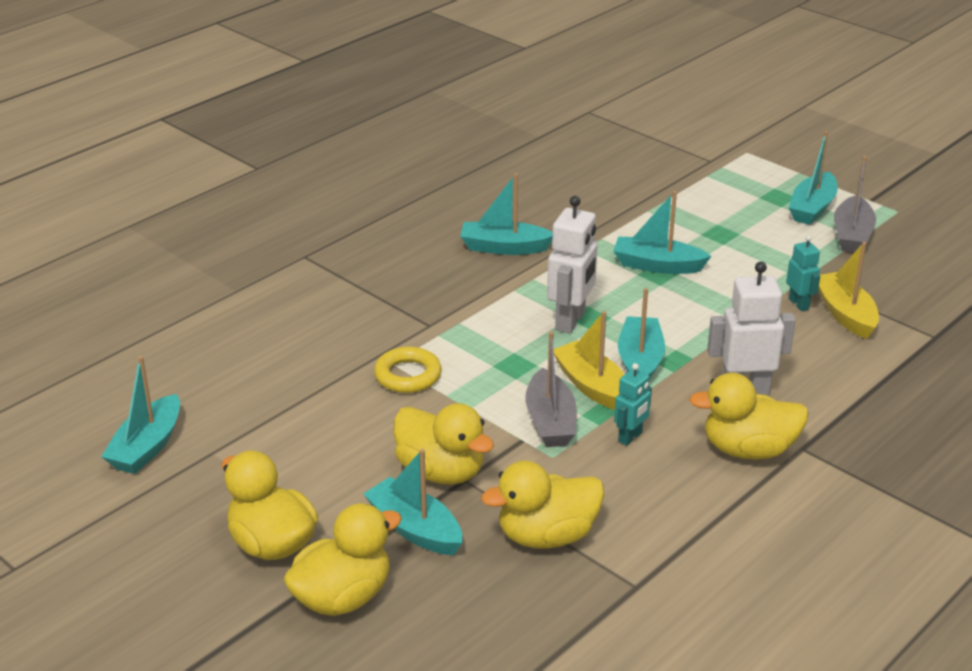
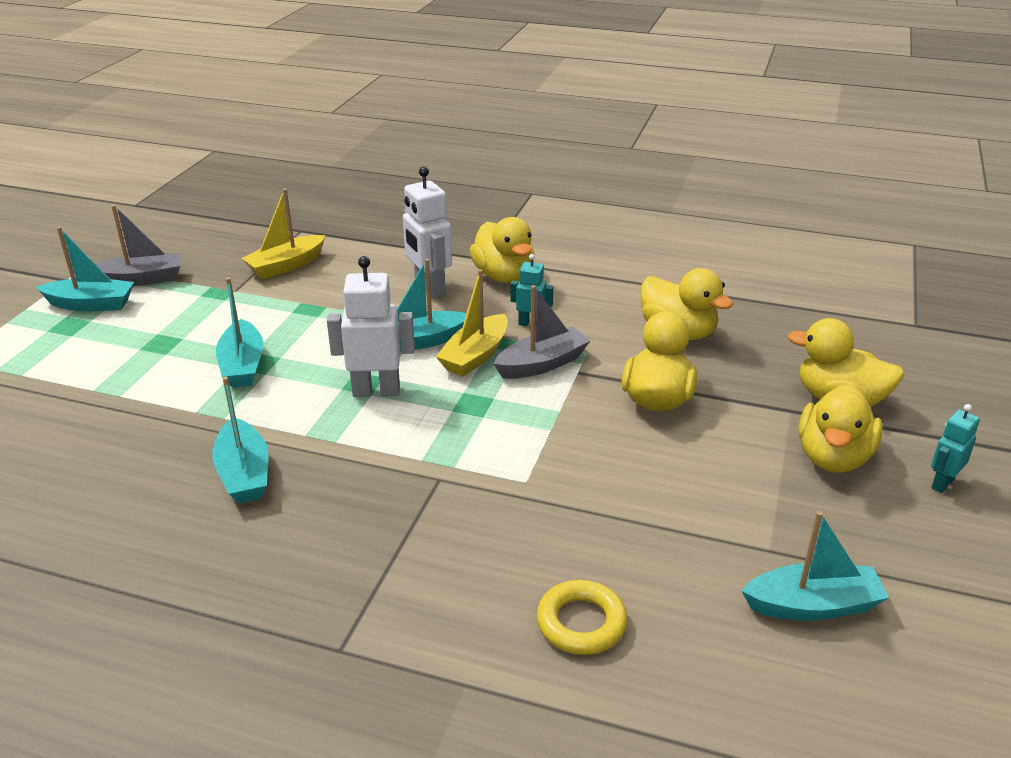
camera: 115 degrees left, 0 degrees up
turquoise boat [364,449,463,555] -> none
yellow ring [374,347,442,393] -> yellow ring moved to [536,580,628,655]
turquoise robot [786,235,820,311] -> turquoise robot moved to [931,404,980,493]

